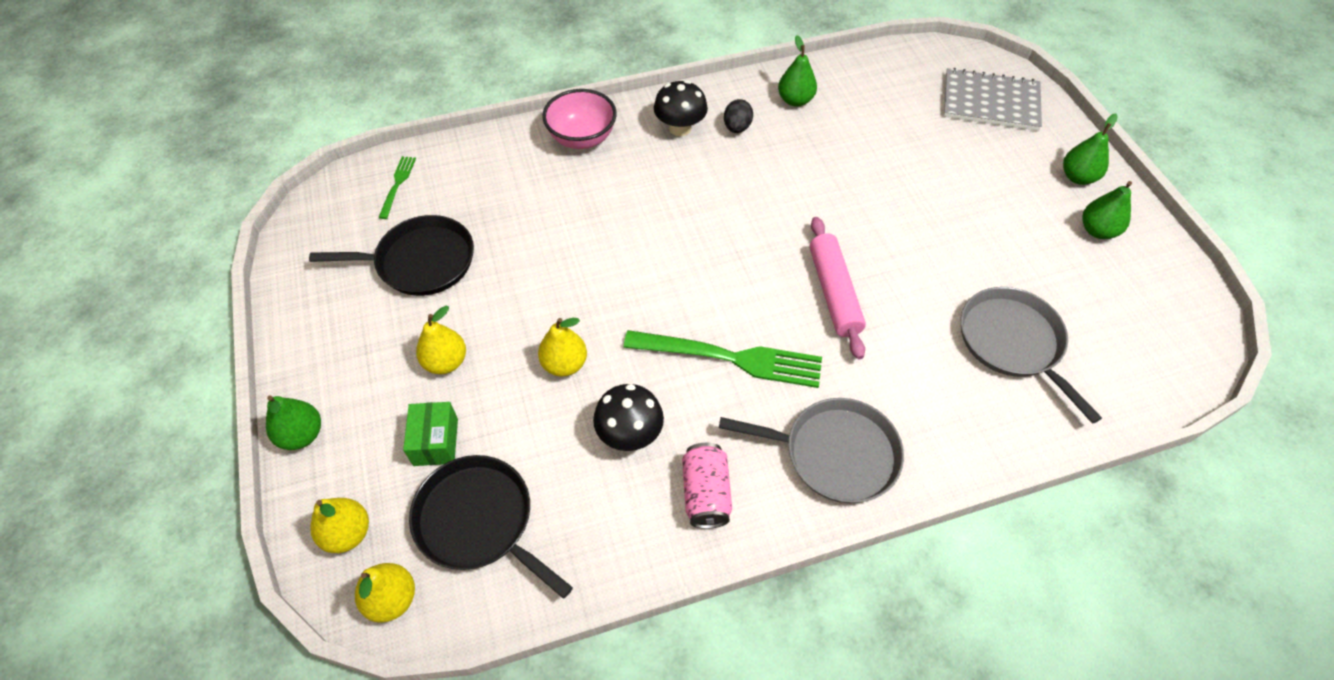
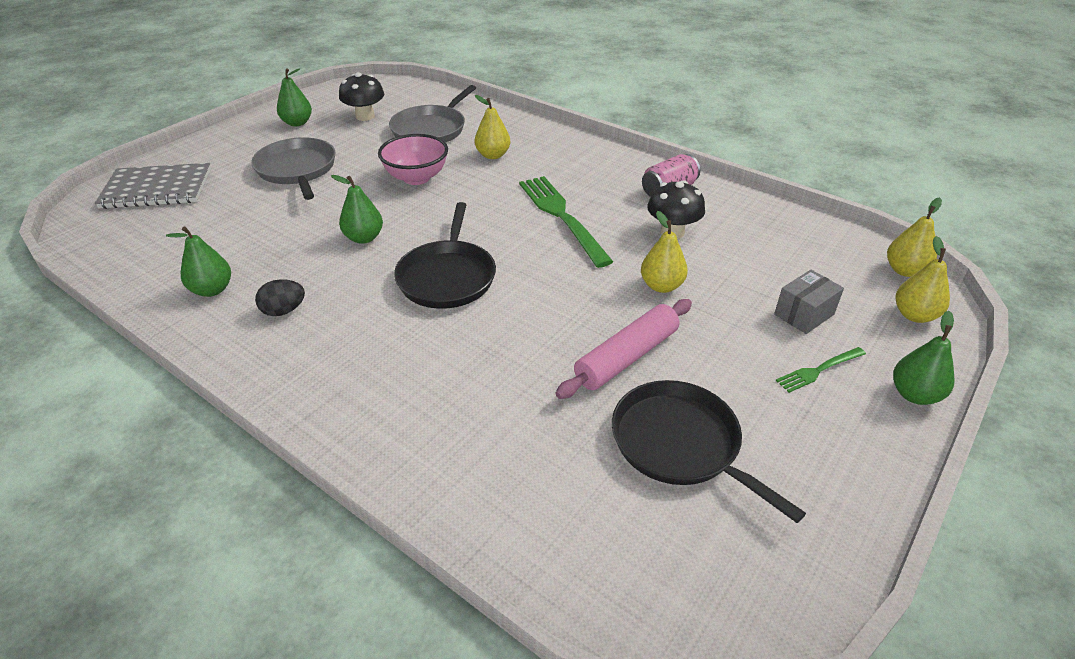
camera: 125 degrees left, 15 degrees down
green fork [378,156,416,219] -> green fork moved to [776,347,866,393]
green box [403,402,458,466] -> grey box [774,270,844,334]
black pan [409,455,573,599] -> black pan moved to [394,202,496,309]
yellow pear [416,306,466,374] -> yellow pear moved to [475,95,510,159]
pink bowl [542,89,617,149] -> pink bowl moved to [378,134,448,185]
black mushroom [654,80,708,136] -> black mushroom moved to [339,72,384,121]
grey pan [719,398,904,503] -> grey pan moved to [251,137,336,200]
pink rolling pin [809,217,866,359] -> pink rolling pin moved to [556,299,692,399]
grey notebook [944,68,1042,131] -> grey notebook turned 75 degrees counterclockwise [95,163,211,209]
green pear [1063,113,1118,185] -> green pear moved to [331,175,383,244]

